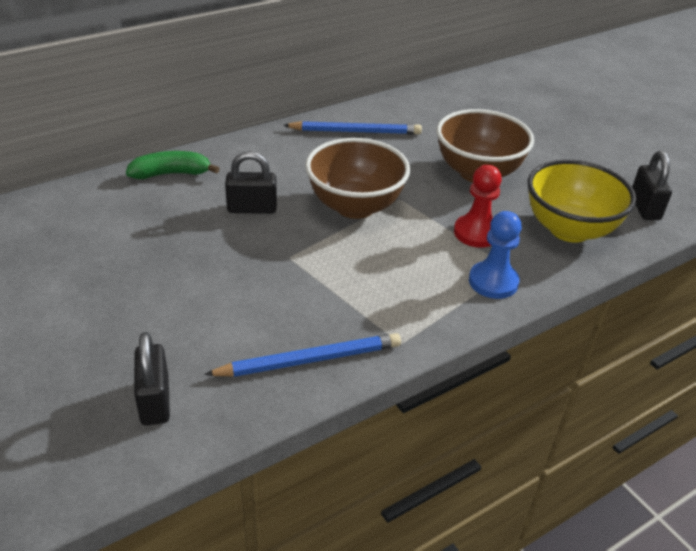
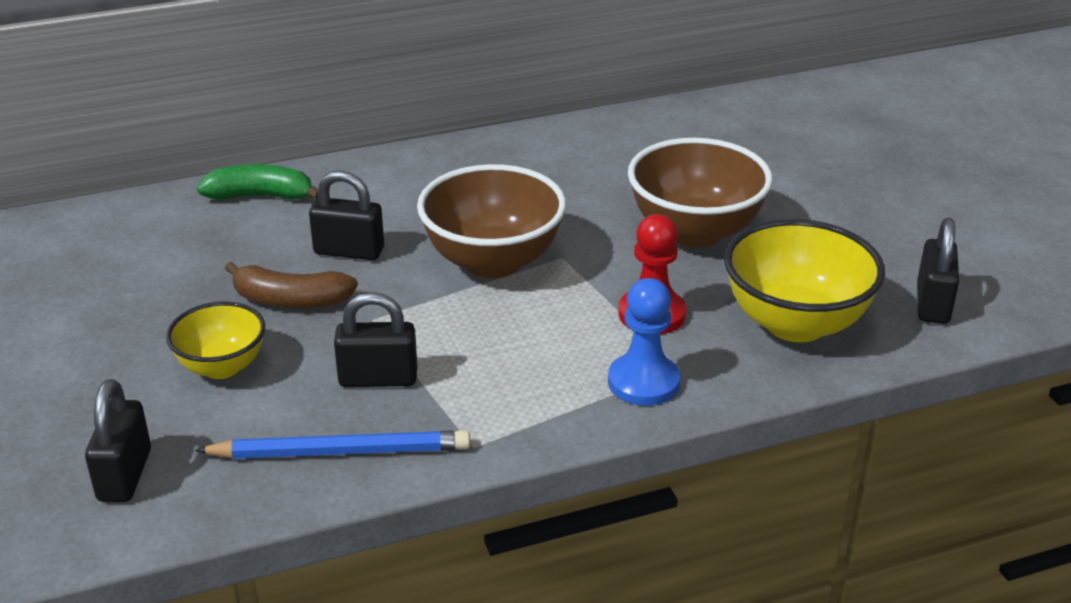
camera: 15 degrees right, 5 degrees down
blue pencil [283,121,422,135] -> none
none -> yellow bowl [166,302,265,379]
none -> brown banana [225,262,358,308]
none -> black padlock [334,292,417,387]

